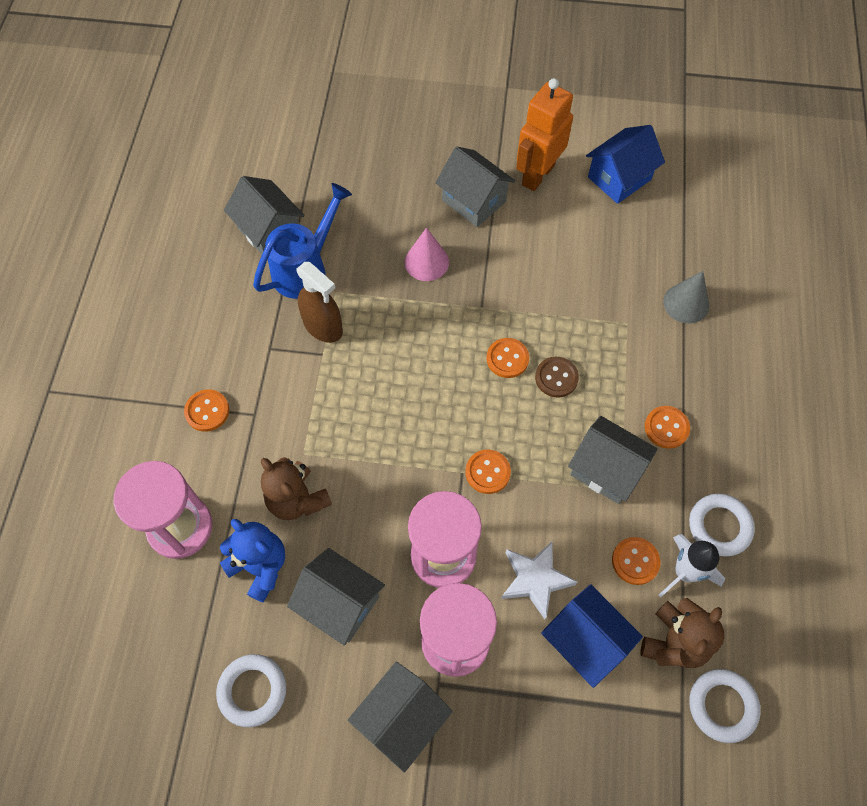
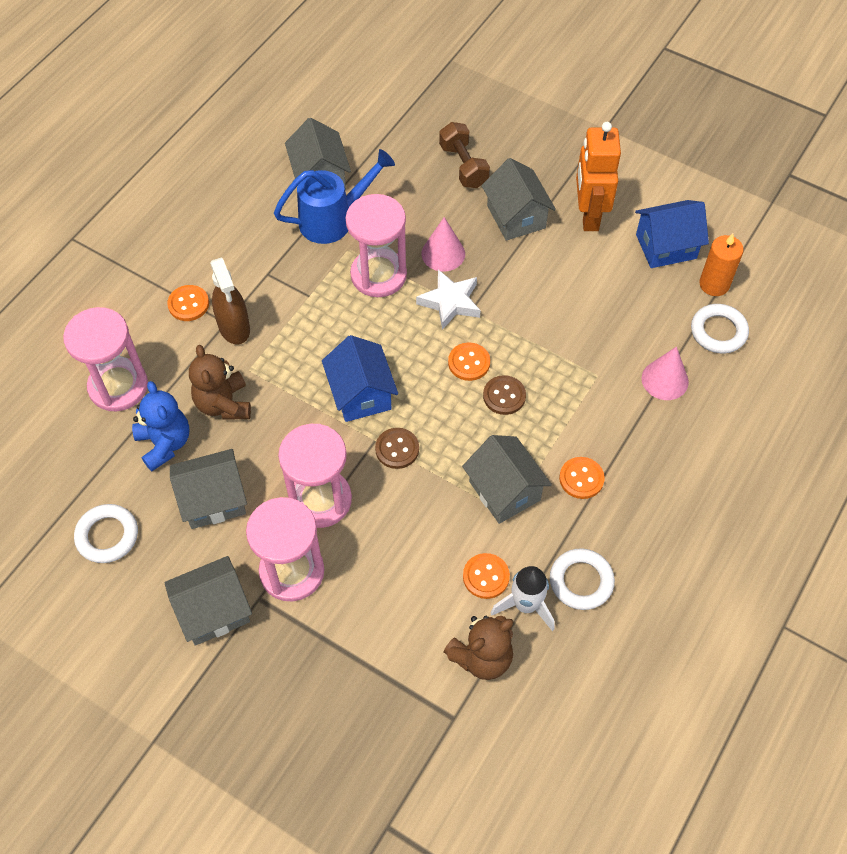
camera: 25 degrees right, 5 degrees down
grey house [287,548,385,646] -> grey house turned 75 degrees counterclockwise [170,449,247,529]
brown spray bottle [296,262,343,343] -> brown spray bottle moved to [210,257,250,345]
orange button [465,449,511,494] -> brown button [375,428,419,469]
white star [501,541,577,619] -> white star moved to [416,269,481,330]
orange robot [516,78,573,191] -> orange robot turned 60 degrees counterclockwise [576,122,621,231]
blue house [541,584,643,688] -> blue house moved to [322,335,398,422]
grey cone [663,271,709,323] -> pink cone [642,346,689,400]
white ring [689,669,761,743] -> white ring moved to [691,304,749,353]
none -> pink hourglass [346,194,407,297]
none -> brown dumbbell [439,122,490,188]
none -> orange candle [699,234,744,296]

